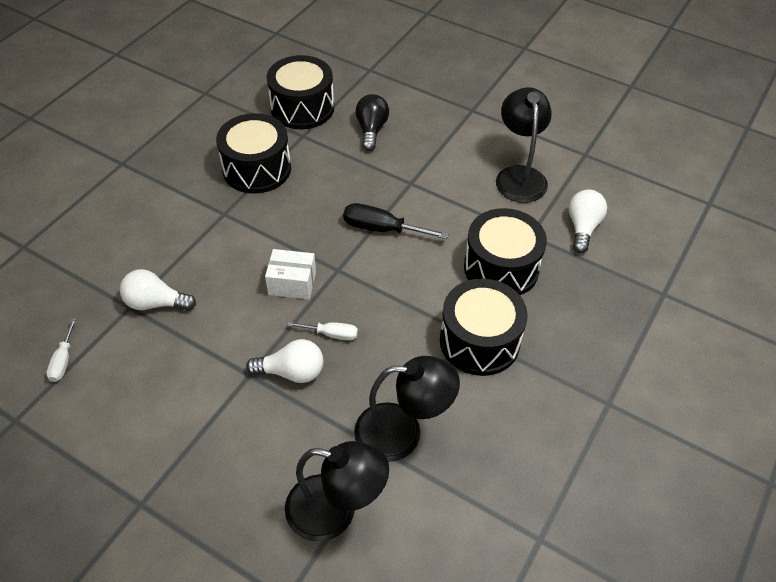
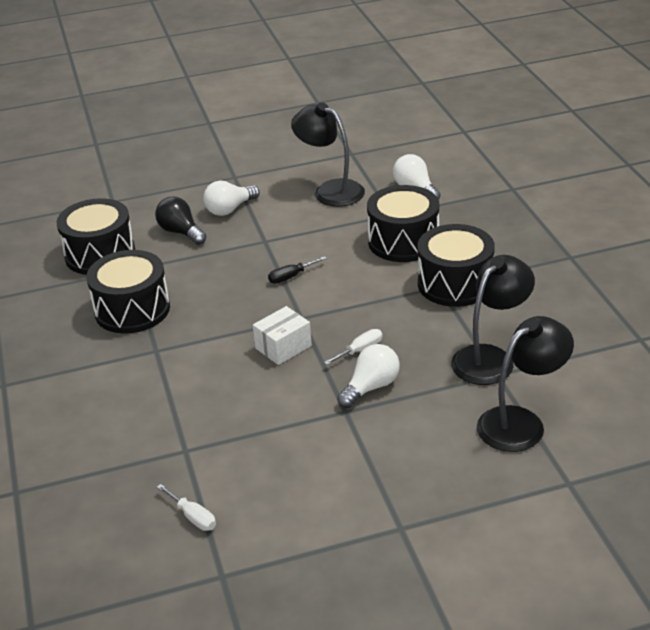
camera: 45 degrees left, 15 degrees down
white light bulb [120,269,196,311] -> white light bulb moved to [203,181,260,216]
black screwdriver [343,203,448,239] -> black screwdriver [268,256,327,284], size x0.60

